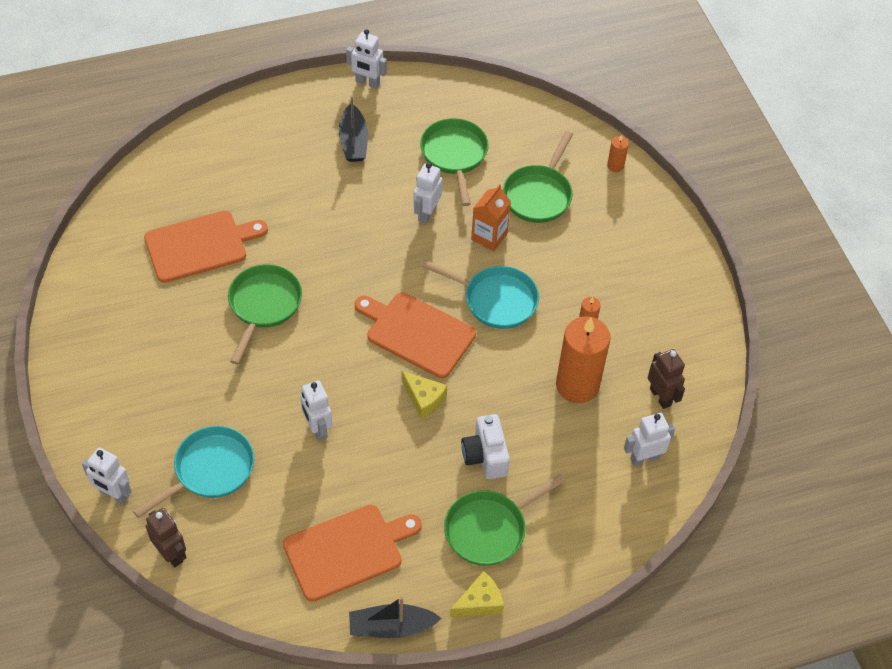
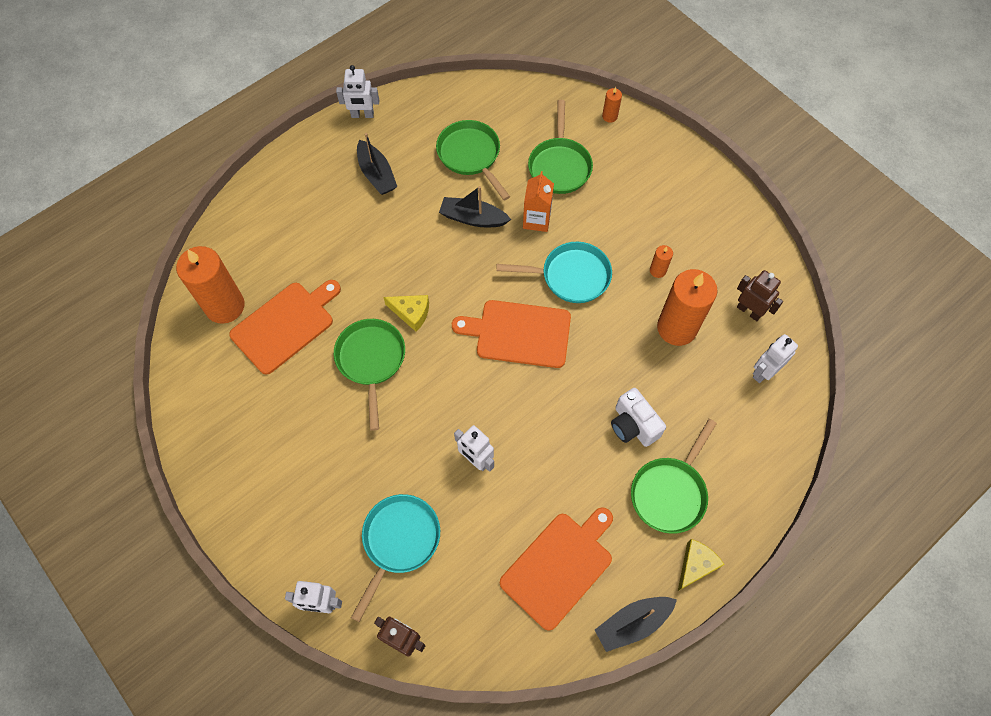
camera: 20 degrees left, 10 degrees up
yellow cheese [402,371,447,419] -> yellow cheese moved to [384,295,429,332]
white robot [413,163,443,224] -> black boat [439,186,511,227]
none -> orange candle [176,246,245,324]

